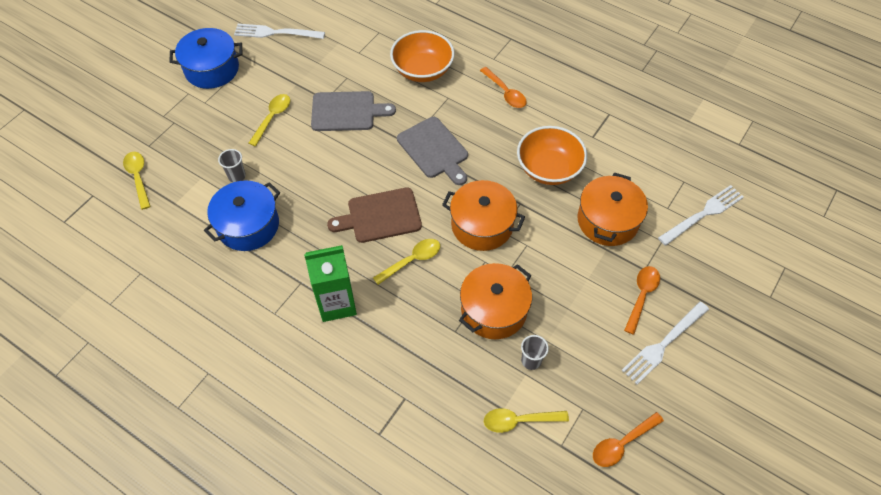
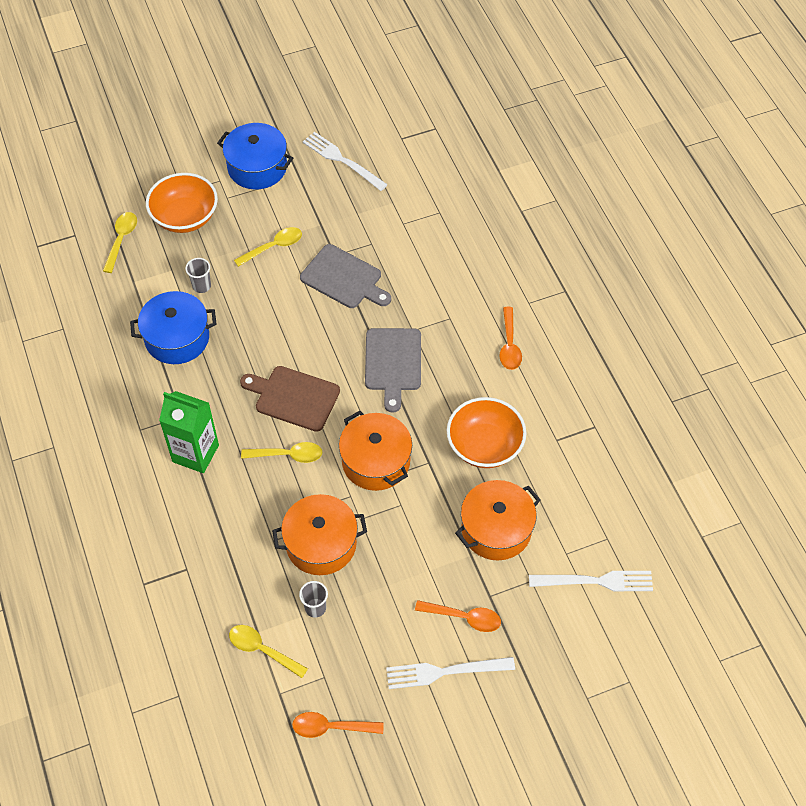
camera: 35 degrees right, 0 degrees up
orange bowl [390,30,455,82] -> orange bowl moved to [146,173,218,233]
orange spoon [624,266,660,334] -> orange spoon turned 45 degrees clockwise [415,600,501,632]

